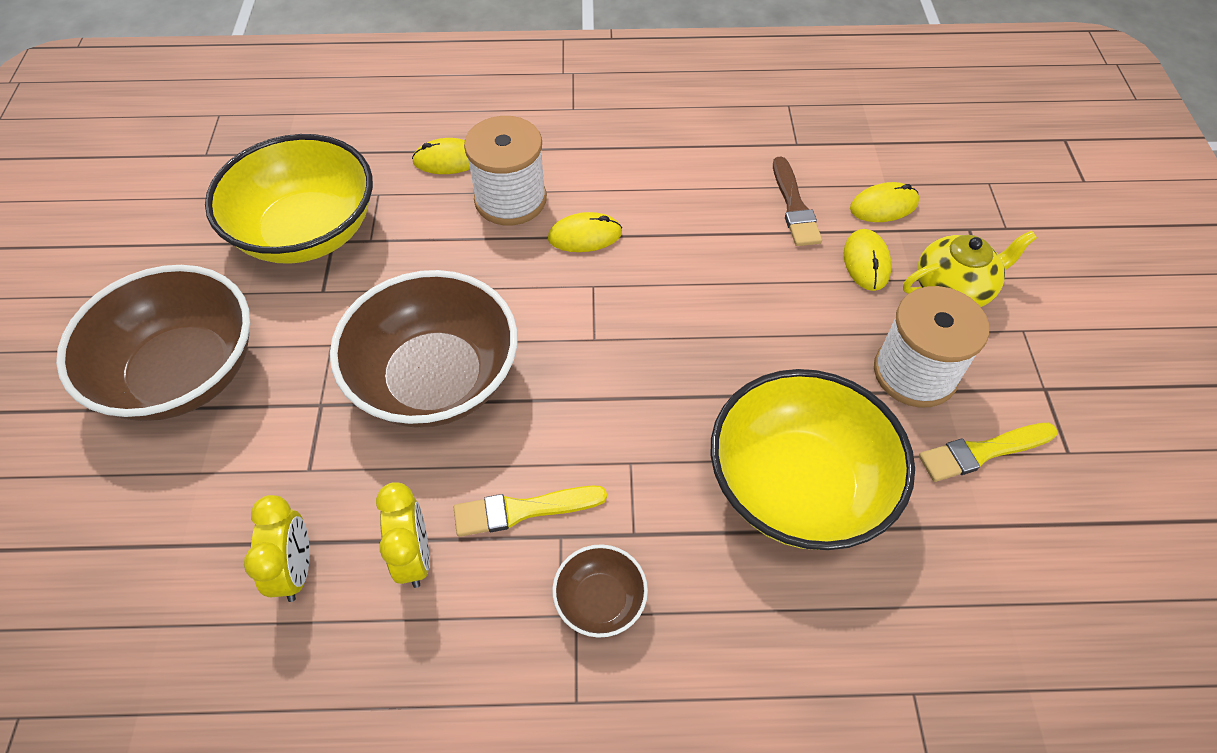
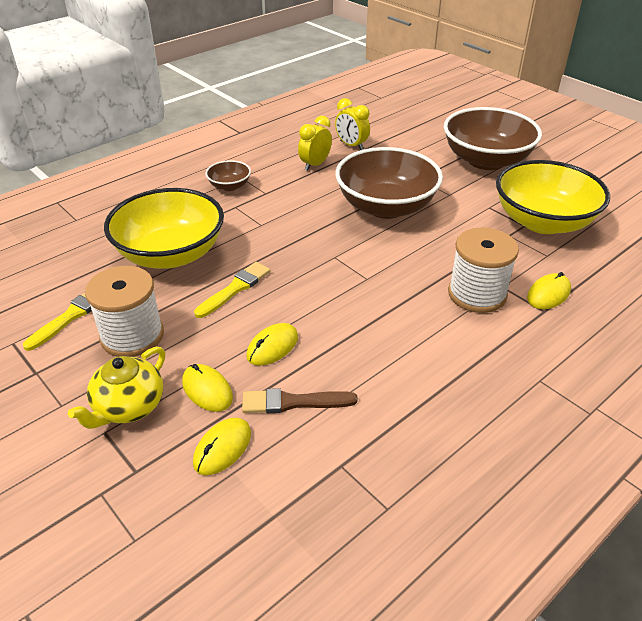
camera: 140 degrees right, 15 degrees down
yellow clock [376,482,430,588] -> yellow clock turned 90 degrees clockwise [298,116,332,171]
yellow brush [453,486,607,537] -> yellow brush moved to [194,262,271,318]
yellow mouse [548,212,622,252] -> yellow mouse moved to [246,323,298,366]
brown brush [773,157,822,246] -> brown brush turned 45 degrees counterclockwise [242,388,358,413]

